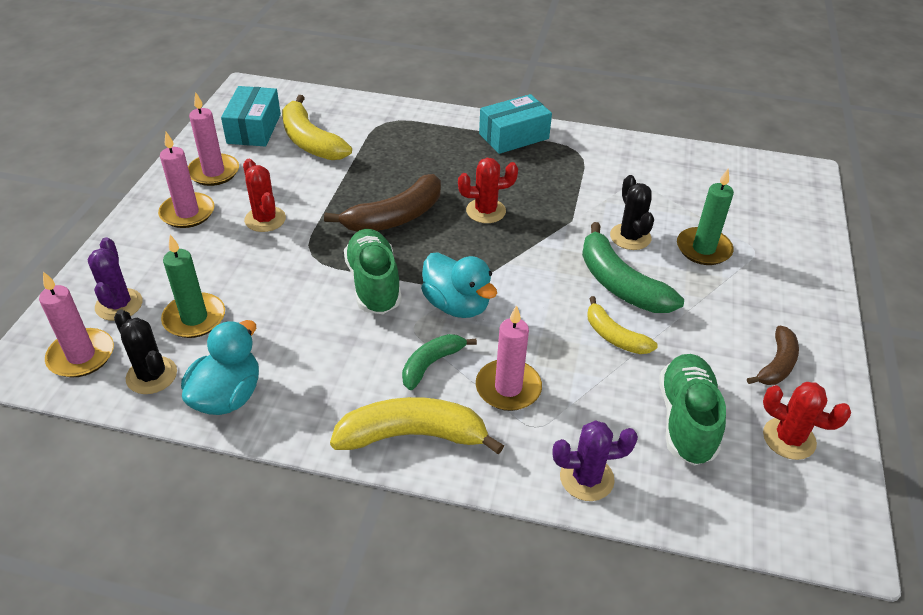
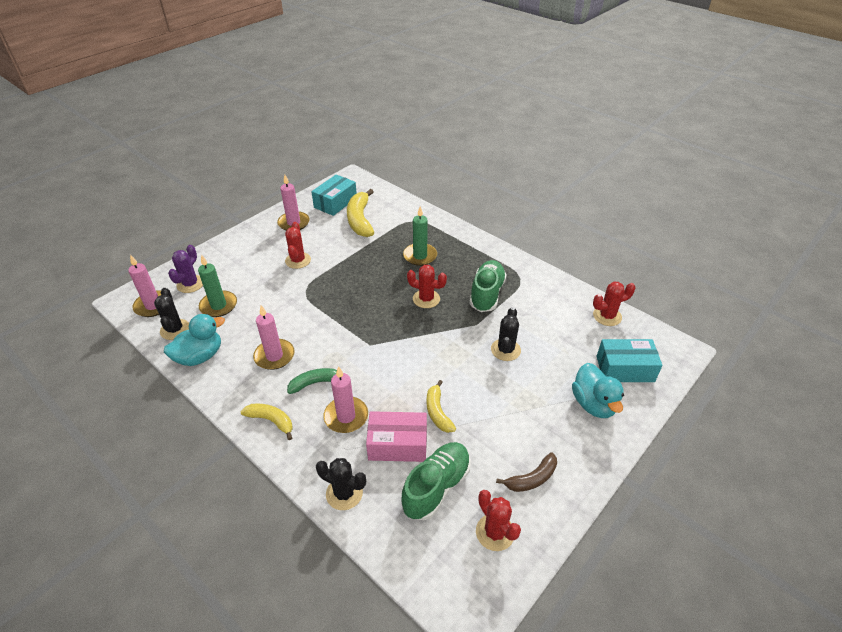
camera: 30 degrees right, 0 degrees up
pink candle [158,132,215,228] -> pink candle moved to [253,305,295,370]
brown banana [324,174,441,232] -> none
yellow banana [330,397,504,454] -> yellow banana [241,404,293,440], size x0.60
green shoe [344,229,402,314] -> green shoe moved to [470,260,507,312]
turquoise duck [421,252,497,318] -> turquoise duck moved to [572,363,624,418]
turquoise box [479,94,552,154] -> turquoise box moved to [597,339,662,382]
purple cactus [552,420,638,501] -> black cactus [316,458,366,510]
green banana [582,222,684,313] -> none
green candle [677,169,734,265] -> green candle moved to [403,206,437,266]
none -> pink box [366,411,427,462]
none -> red cactus [593,282,635,326]

